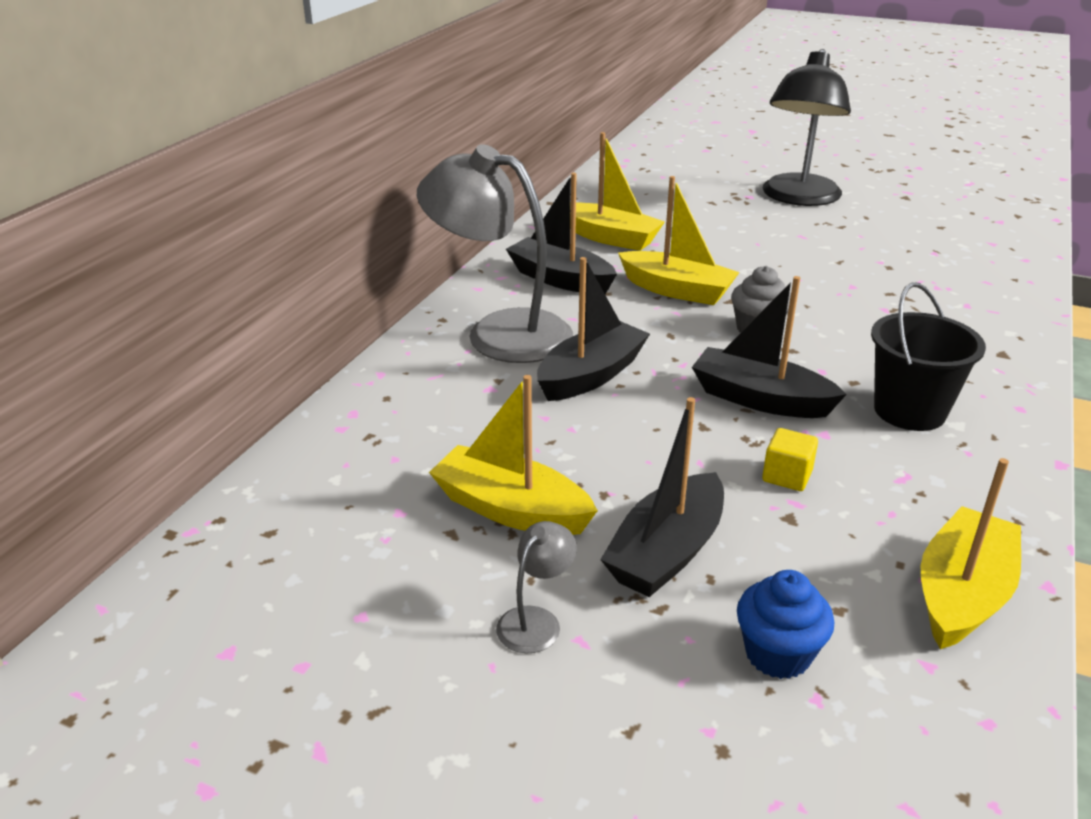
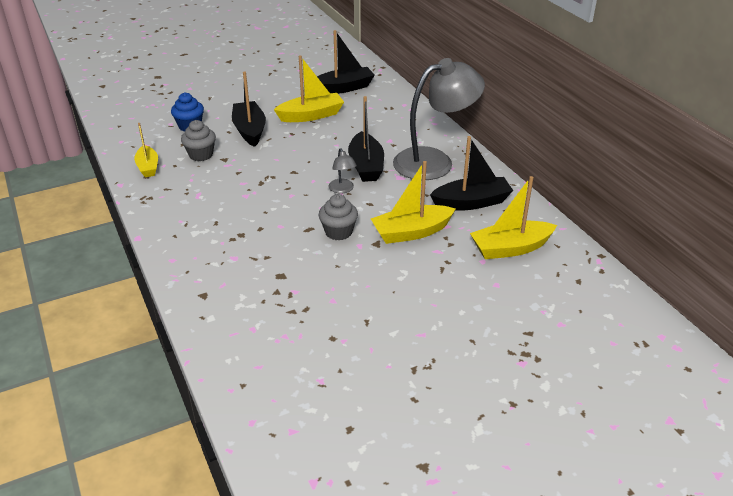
camera: 130 degrees right, 5 degrees up
grey lamp [496,521,577,653] -> grey lamp moved to [328,148,357,194]
black boat [692,276,847,418] -> black boat moved to [317,30,375,94]
yellow cube [762,428,818,491] -> none
black lamp [763,49,851,206] -> none
black bucket [871,282,986,431] -> none
yellow boat [921,458,1021,649] -> yellow boat [134,123,158,177], size x0.65
none -> grey cupcake [181,120,216,161]

